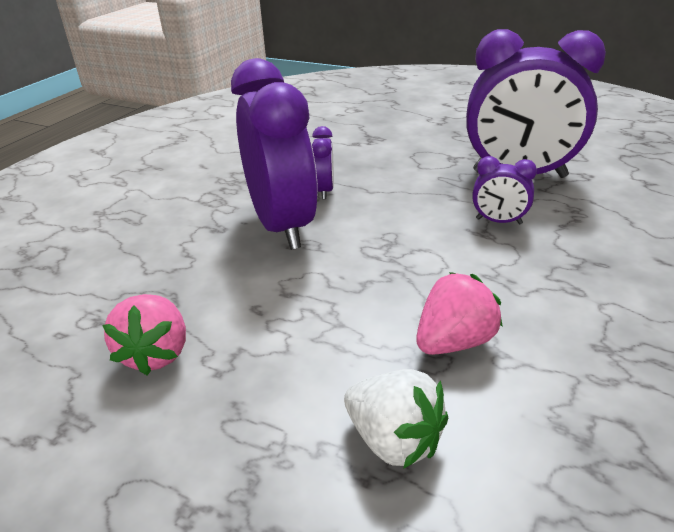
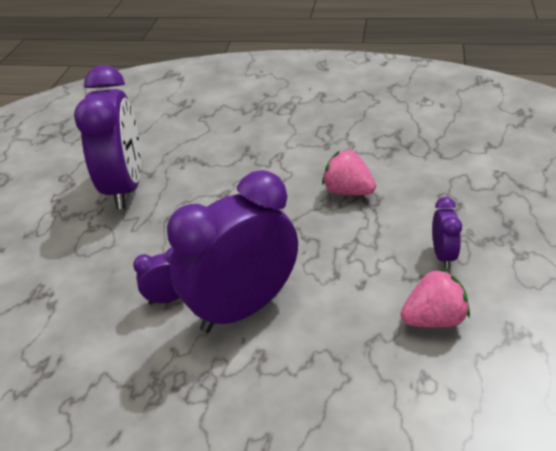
camera: 105 degrees left, 5 degrees up
white strawberry [344,369,448,469] -> none
purple clock [472,156,537,224] -> purple clock moved to [432,197,462,269]

